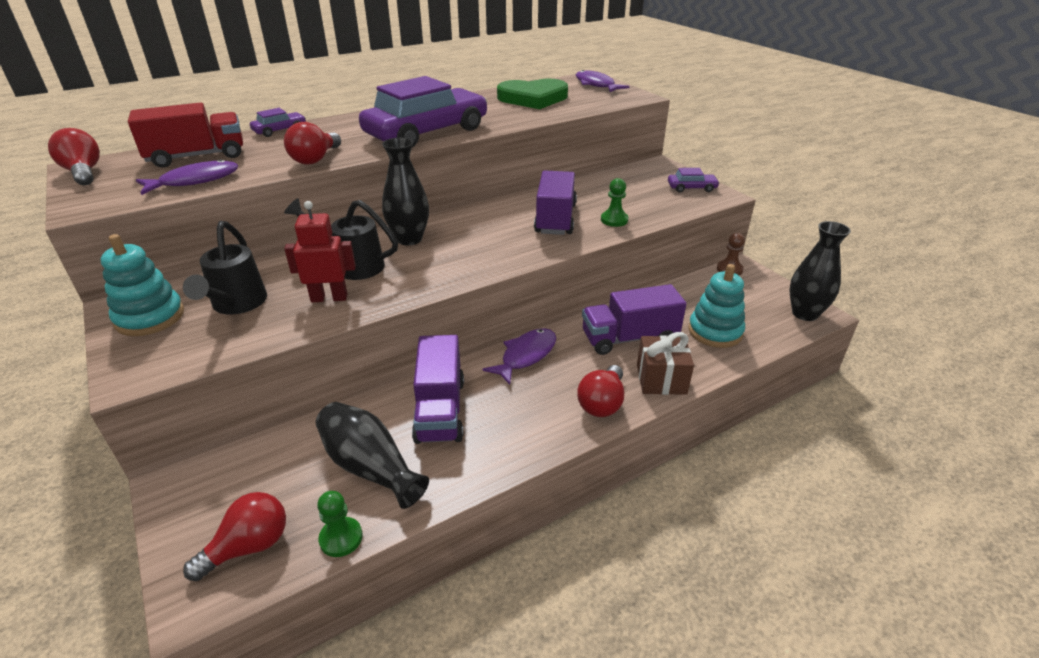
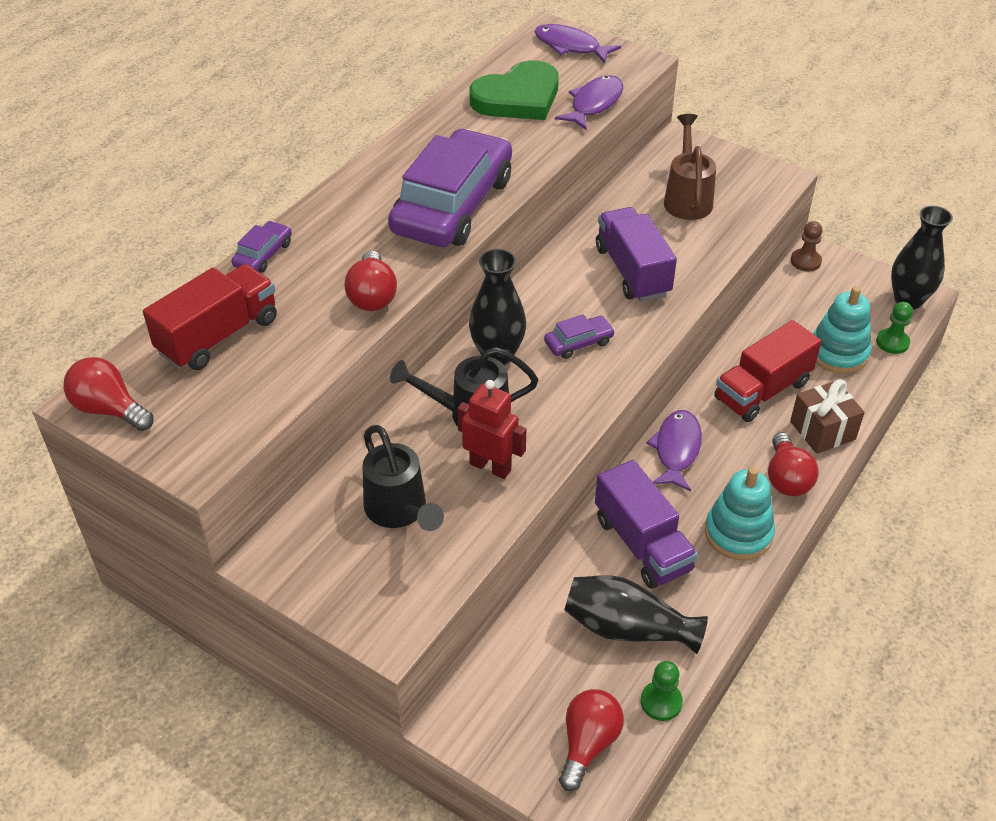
camera: 25 degrees left, 10 degrees up
turquoise stacking toy [101,234,184,336] -> turquoise stacking toy moved to [705,467,775,560]
purple fish [136,159,238,195] -> purple fish moved to [555,75,623,130]
red robot [284,201,356,302] -> red robot turned 60 degrees clockwise [457,380,526,479]
purple truck [582,284,687,355] -> red truck [714,320,822,422]
green pawn [601,178,629,227] -> green pawn moved to [876,302,913,354]
purple car [668,168,720,192] -> purple car moved to [544,314,615,359]
none -> brown watering can [664,114,716,220]

